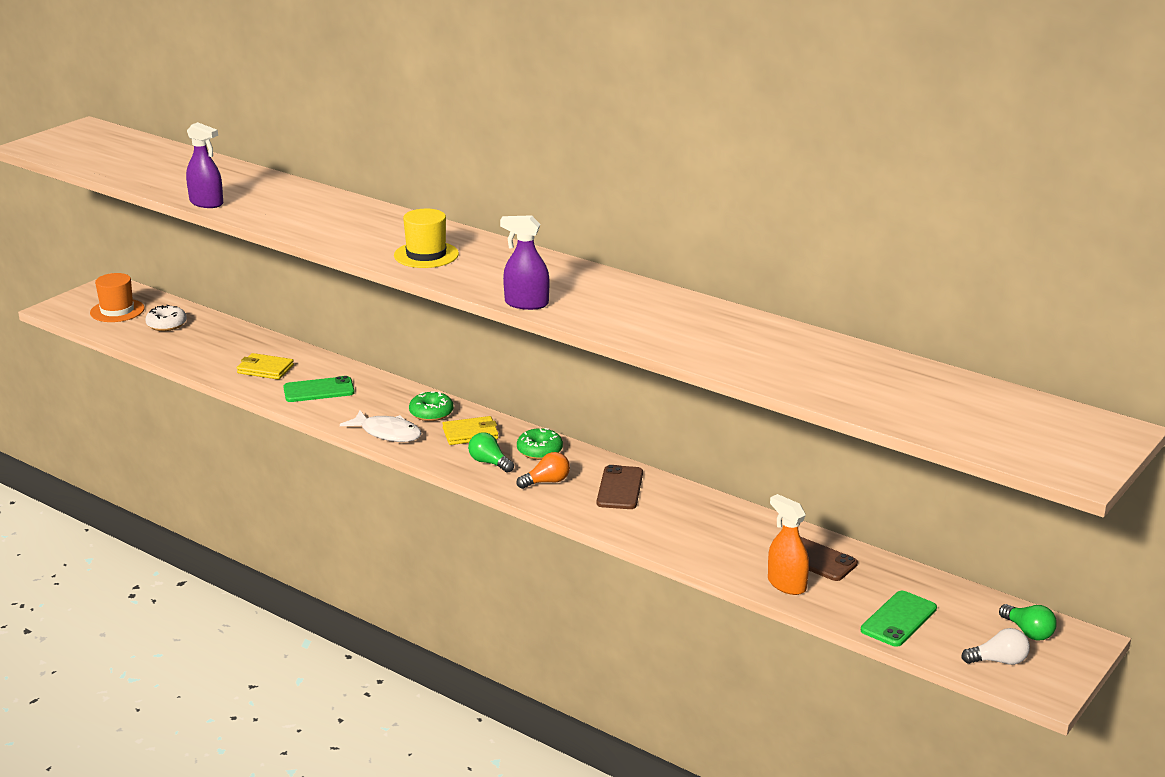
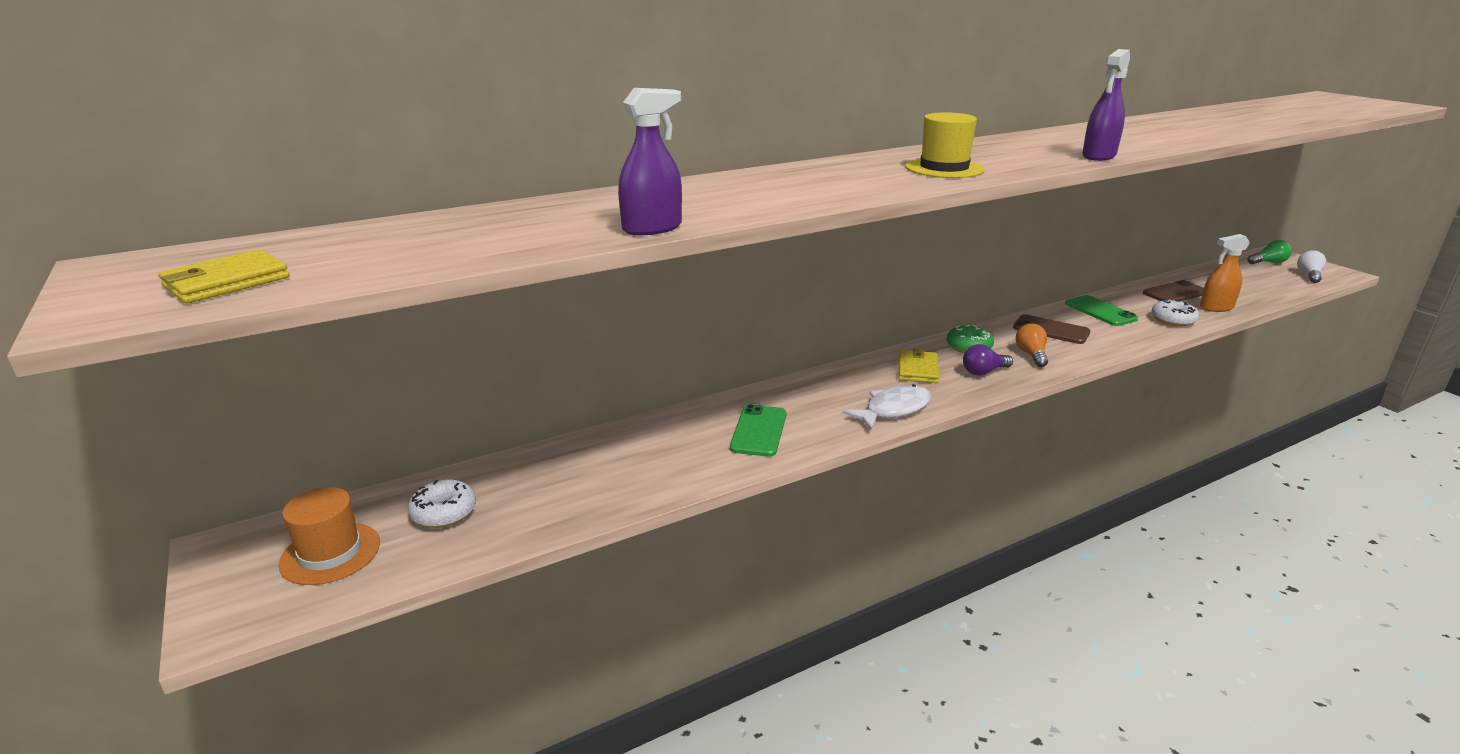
camera: 65 degrees left, 0 degrees up
yellow wallet [237,353,294,380] -> yellow wallet moved to [158,249,289,303]
green donut [409,391,454,421] -> none
green light bulb [468,432,514,473] -> purple light bulb [963,344,1013,376]
green phone [861,591,937,647] -> green phone moved to [1065,295,1138,326]
none -> white donut [1151,299,1199,326]

